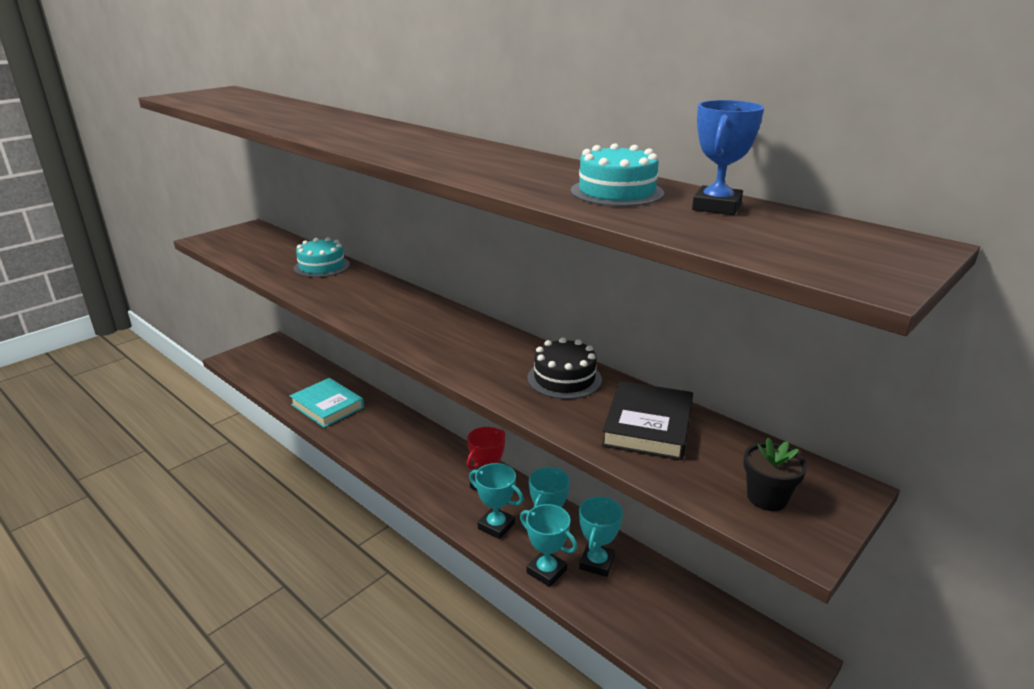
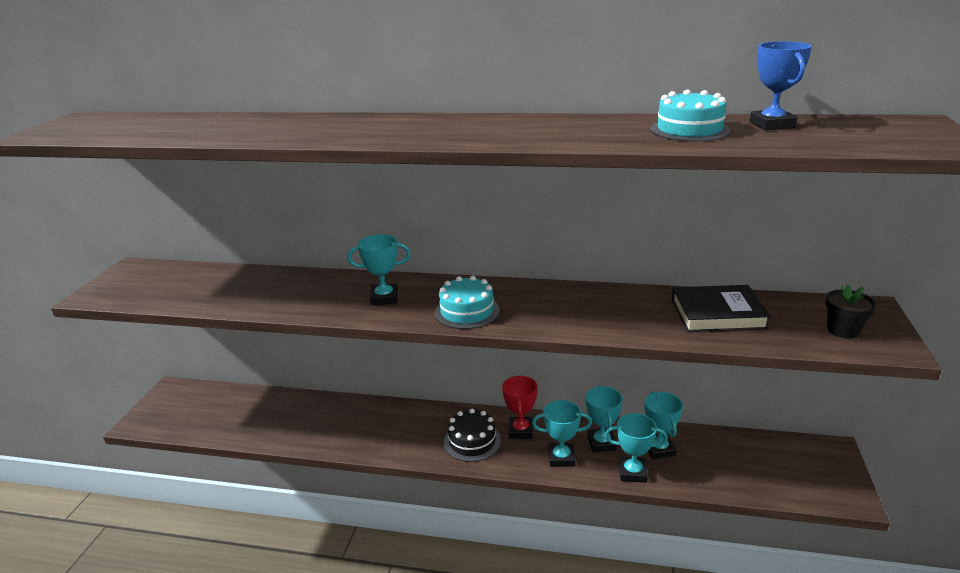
camera: 30 degrees left, 0 degrees up
turquoise book [290,378,364,428] -> none
turquoise cake [294,237,350,278] -> turquoise cake moved to [435,276,500,329]
black cake [527,338,602,399] -> black cake moved to [444,409,501,462]
black book [602,381,693,460] -> black book turned 75 degrees counterclockwise [672,285,771,332]
none -> turquoise trophy [347,234,411,306]

